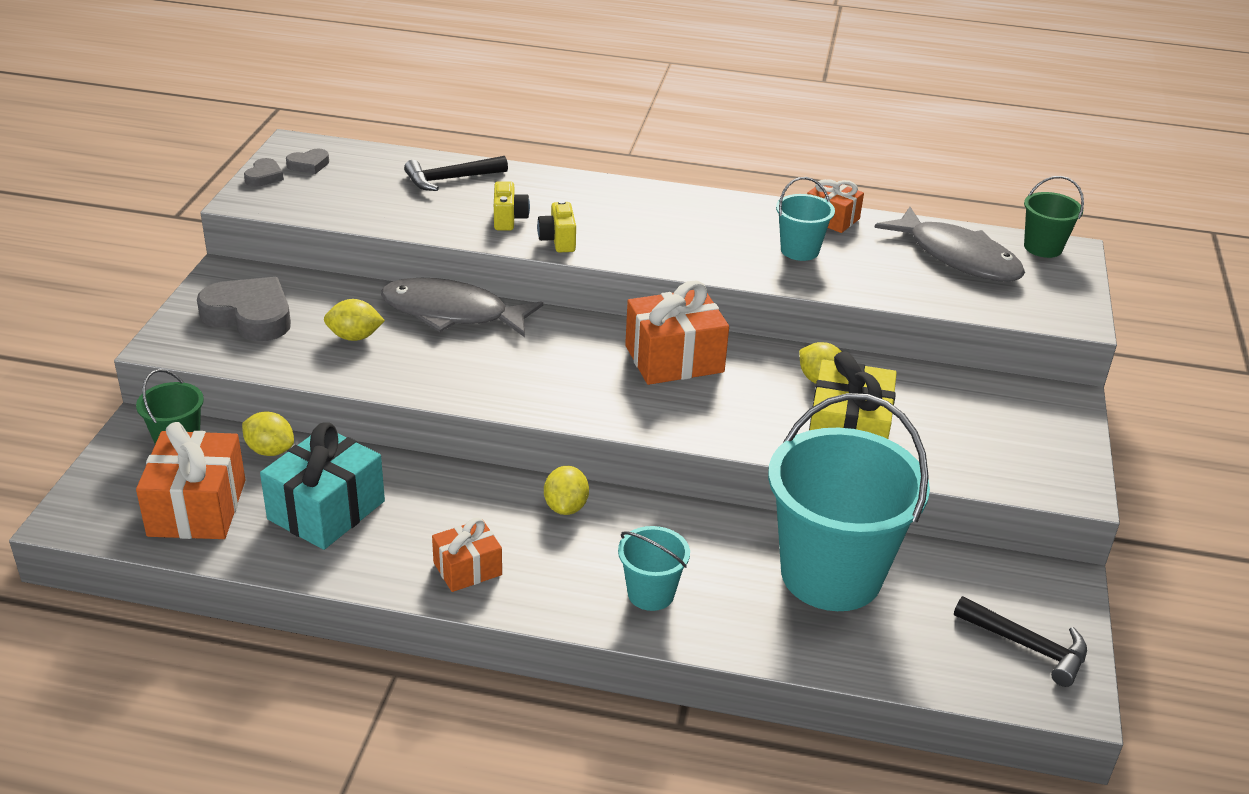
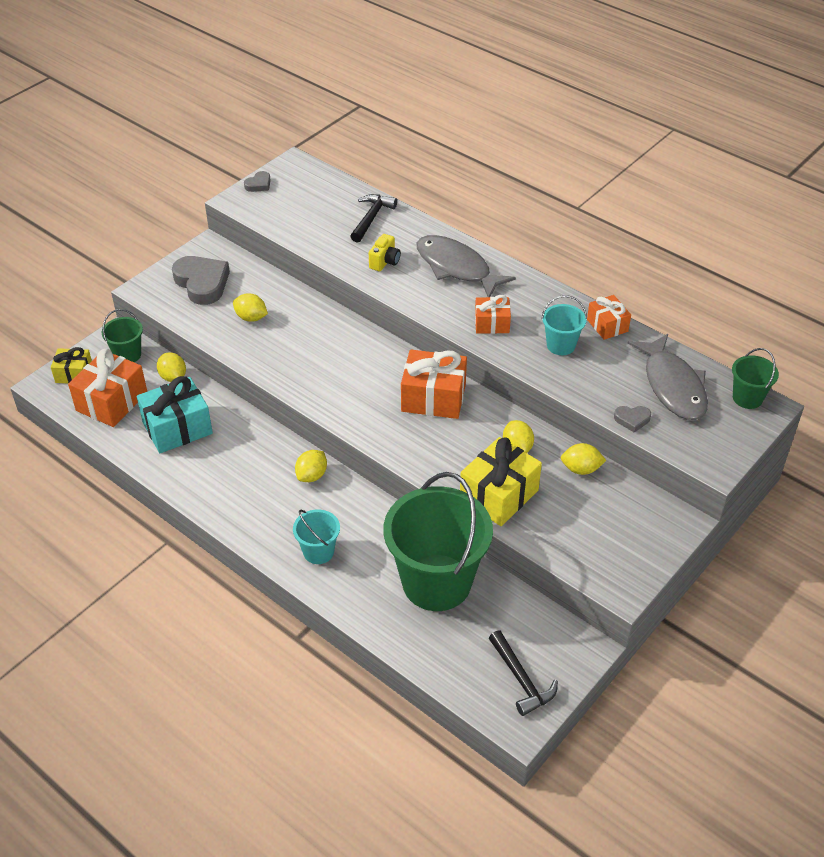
camera: 30 degrees right, 10 degrees up
grey heart [286,149,329,174] -> grey heart moved to [614,406,651,433]
grey fish [381,278,543,337] -> grey fish moved to [417,235,516,297]
black hammer [404,156,508,191] -> black hammer turned 105 degrees clockwise [350,194,397,243]
orange gift [432,518,502,592] -> orange gift moved to [475,295,511,334]
yellow camera [537,200,576,252] -> none
turquoise bucket [768,393,930,611] -> green bucket [383,472,493,611]
none -> yellow gift [51,347,92,383]
none -> yellow lemon [561,443,606,475]

